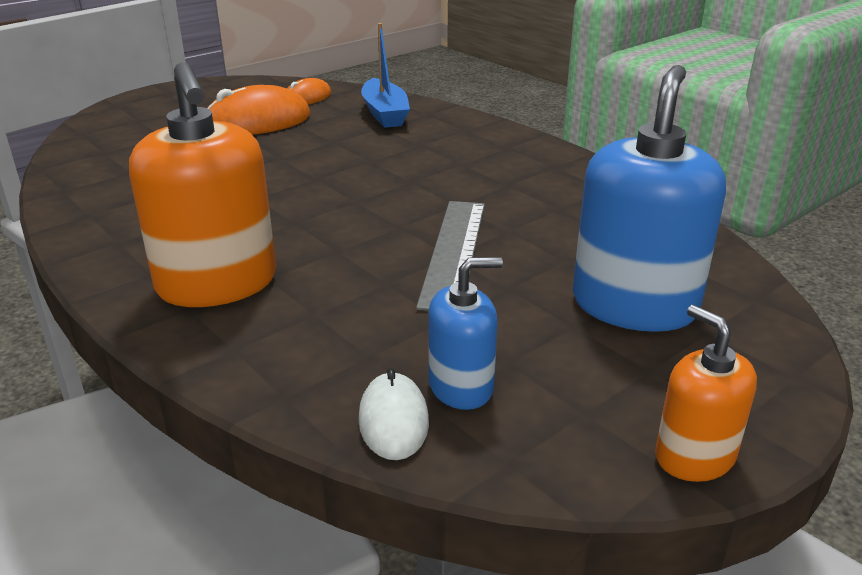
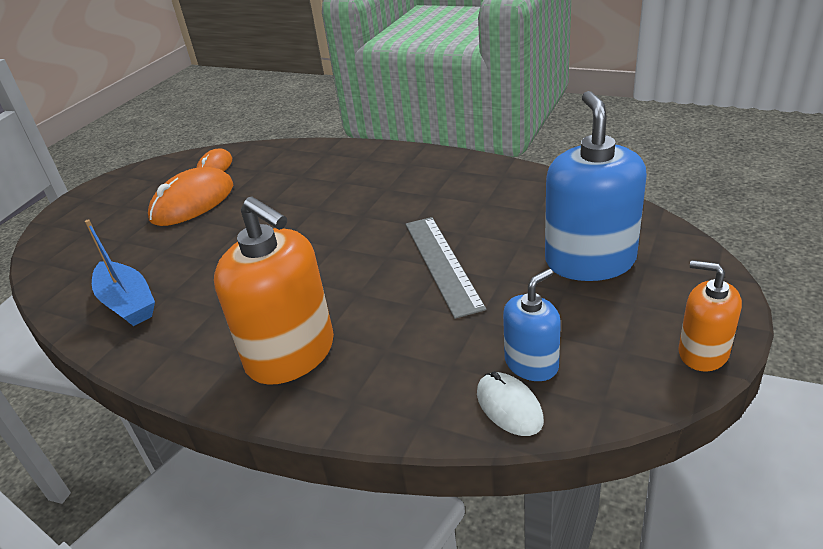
camera: 20 degrees left, 5 degrees up
blue boat [361,23,410,128] -> blue boat moved to [85,219,155,326]

